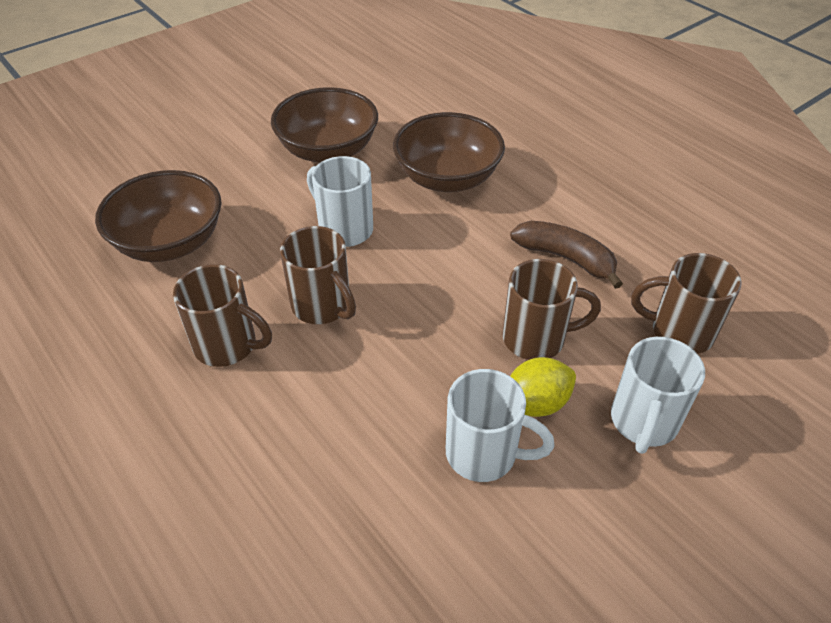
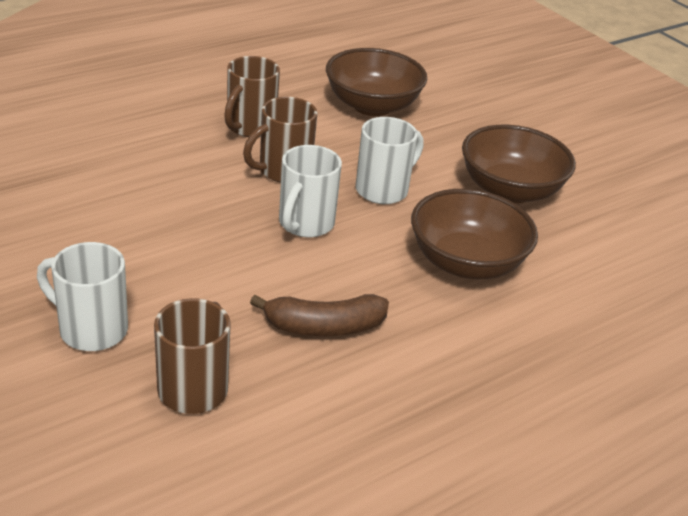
camera: 90 degrees right, 10 degrees down
white mug [446,369,555,482] -> white mug moved to [279,145,342,237]
brown mug [503,259,601,360] -> none
brown banana [510,221,623,289] -> brown banana turned 45 degrees clockwise [250,294,389,336]
yellow lemon [510,357,576,417] -> none

